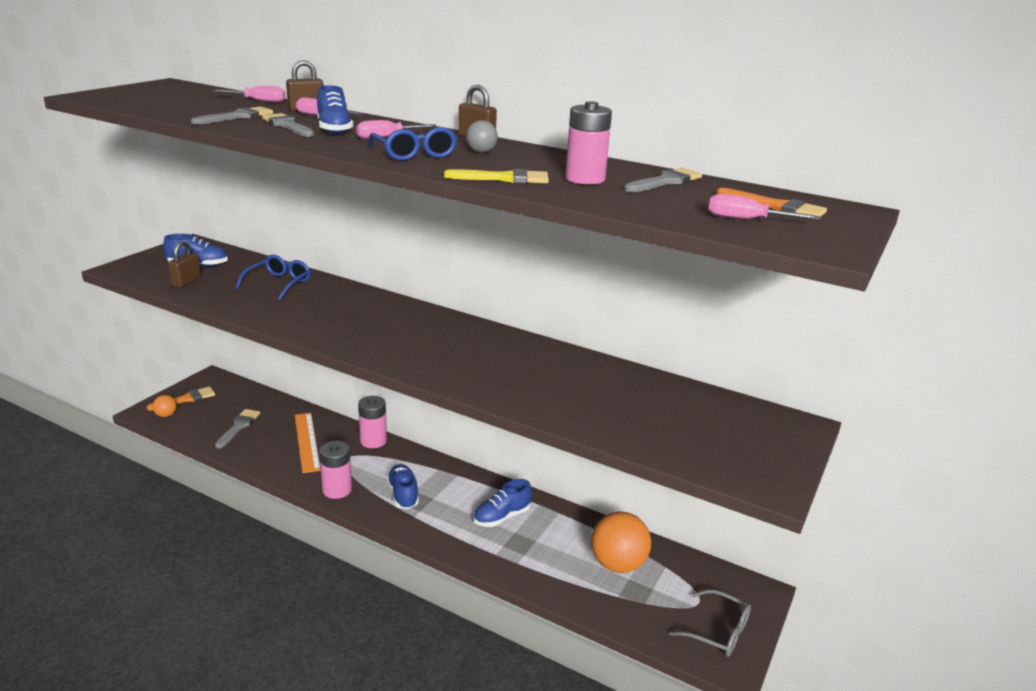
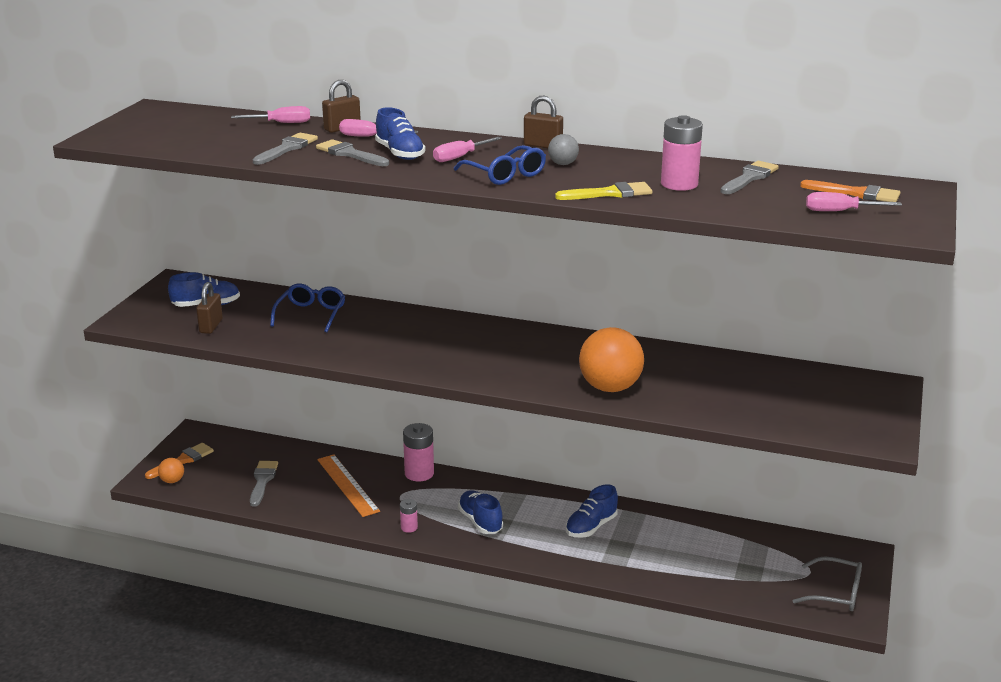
camera: 10 degrees left, 0 degrees up
pink battery [319,441,352,499] -> pink battery [400,499,418,533], size x0.54
orange ball [591,511,651,573] -> orange ball moved to [579,327,644,392]

